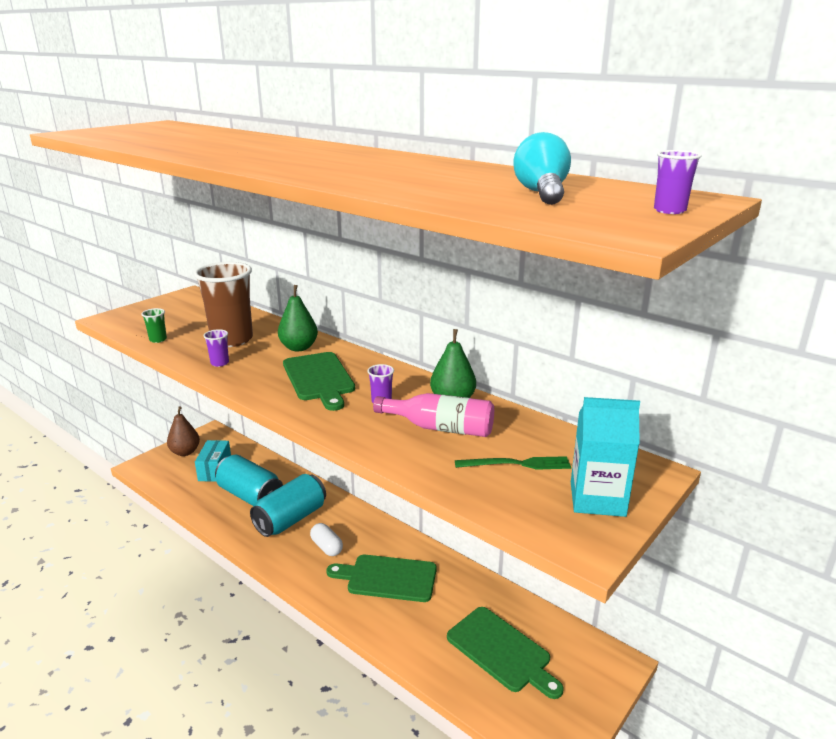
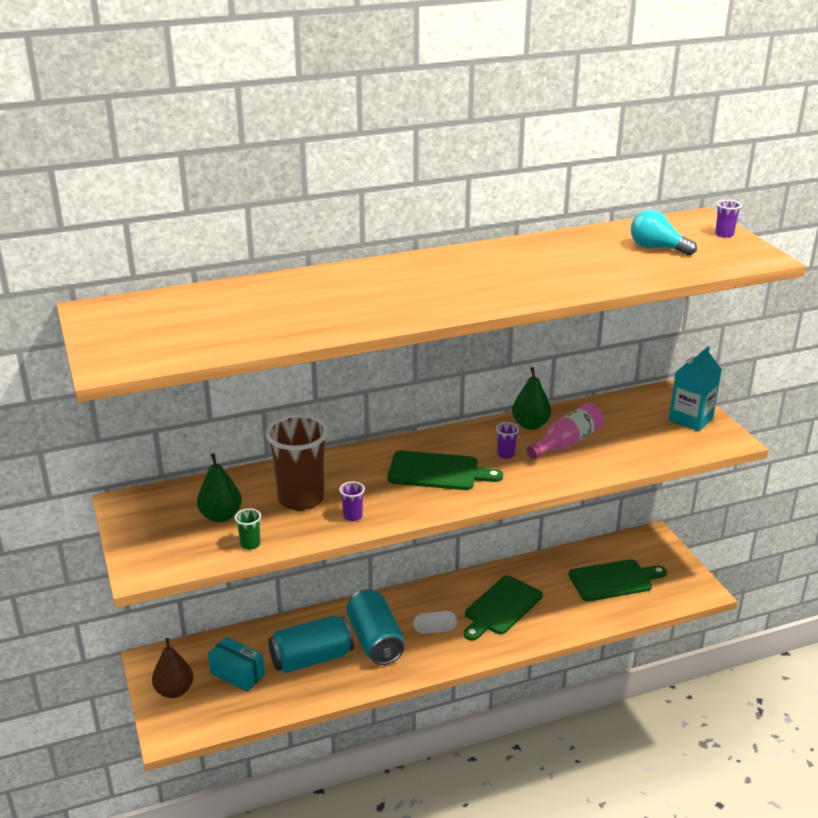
camera: 60 degrees left, 5 degrees up
green pear [278,285,318,351] -> green pear moved to [197,453,242,523]
green fork [455,456,571,470] -> none

